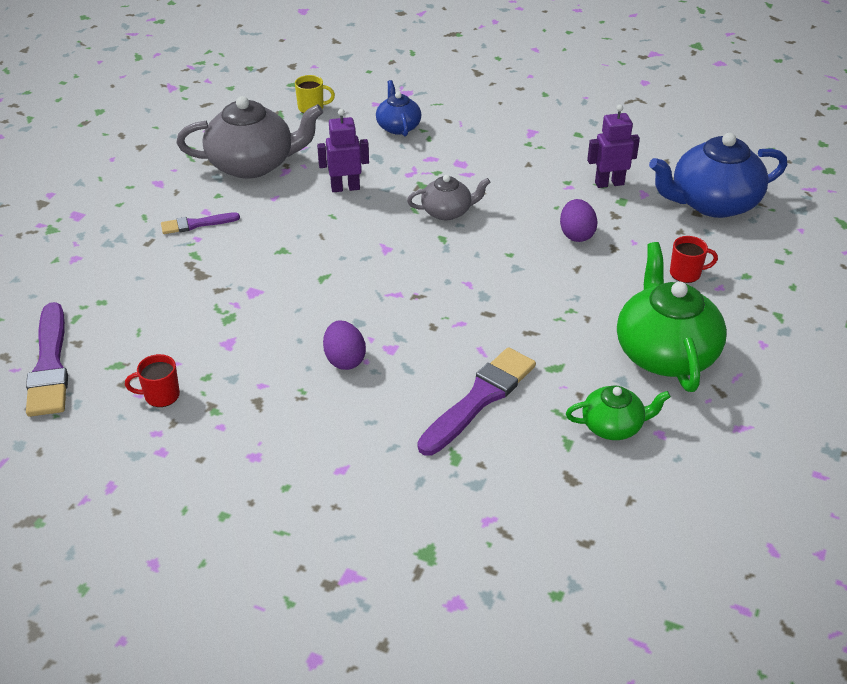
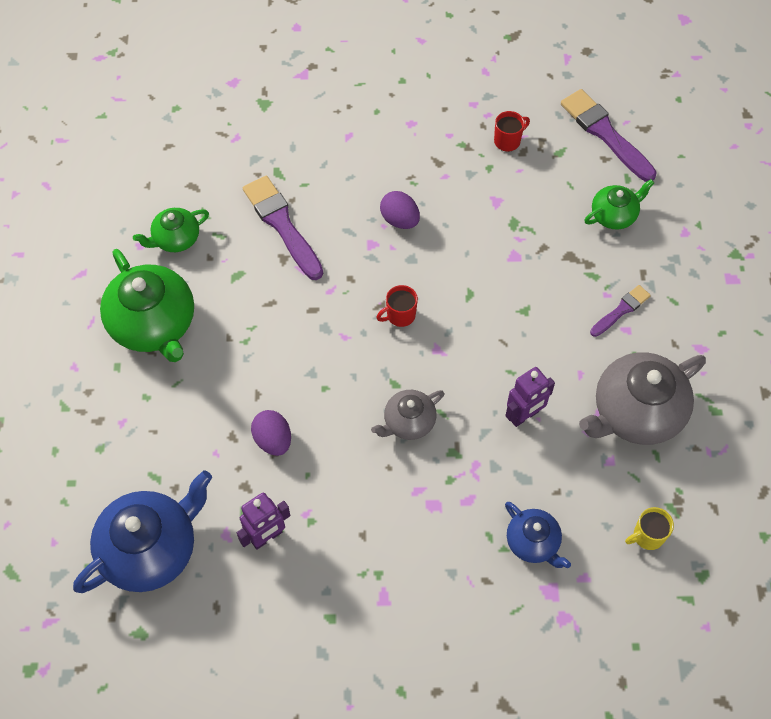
camera: 155 degrees right, 20 degrees up
purple brush [417,347,536,456] -> purple brush turned 135 degrees clockwise [243,176,323,280]
red mug [670,236,718,283] -> red mug moved to [376,285,418,327]
none -> green teapot [584,179,654,229]

